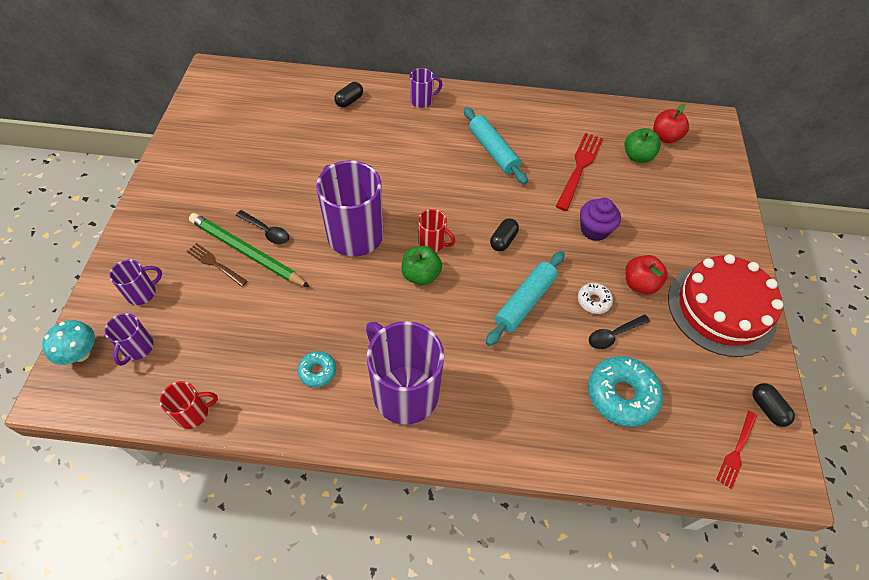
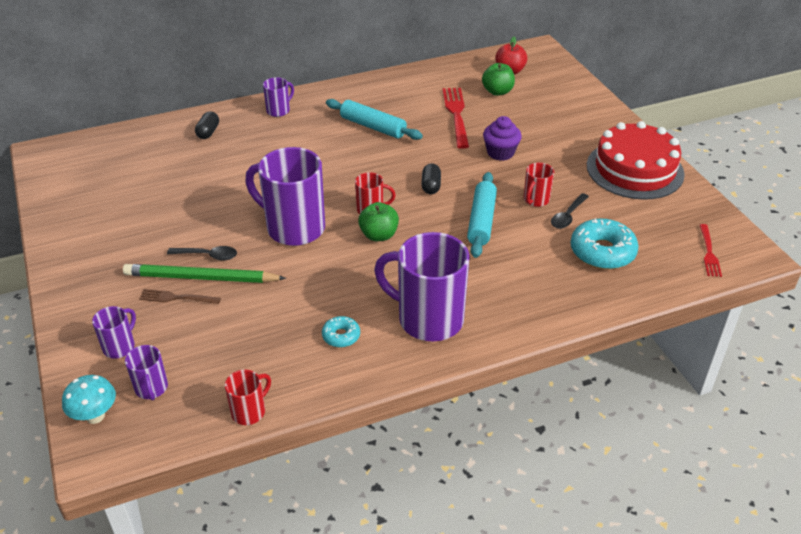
camera: 25 degrees left, 15 degrees down
white donut [578,283,613,314] -> red mug [523,163,554,207]
red apple [625,255,668,294] -> none
black capsule [752,383,795,427] -> none

